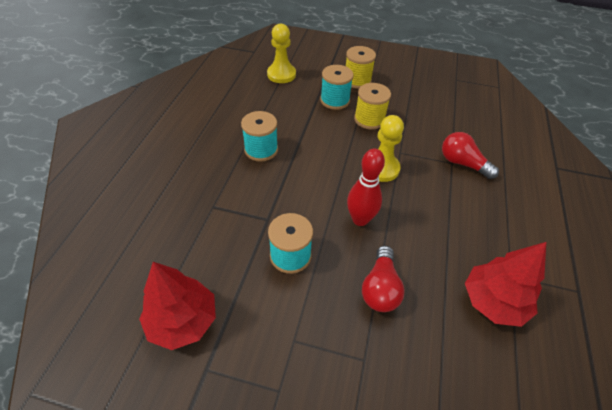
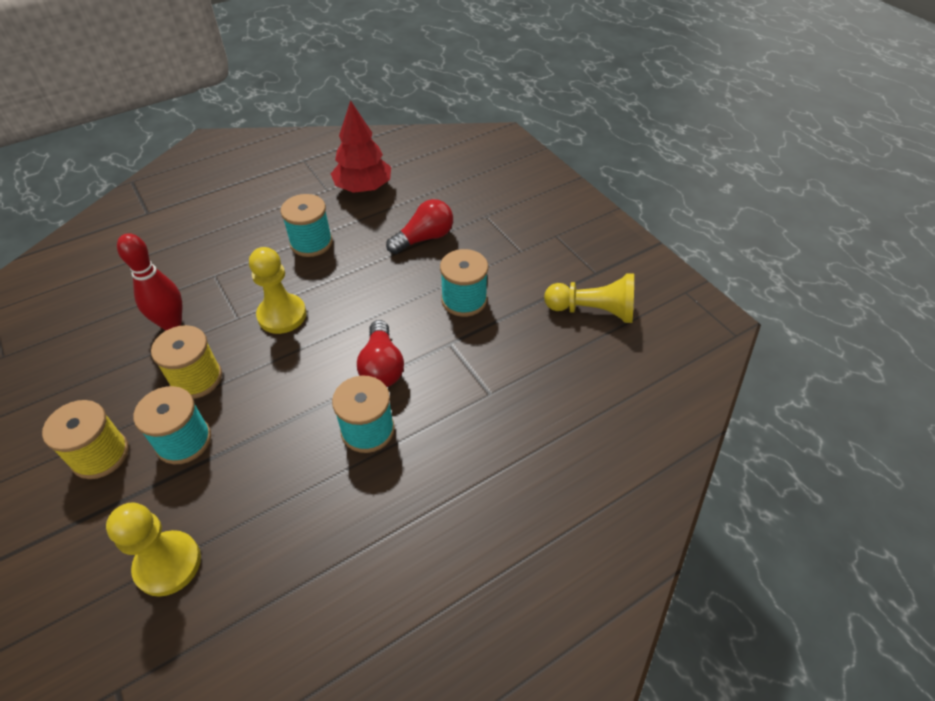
camera: 135 degrees left, 0 degrees up
red tree [139,262,216,350] -> yellow pawn [544,274,634,323]
red bowling pin [347,149,385,226] -> red bowling pin moved to [117,233,182,330]
red light bulb [442,132,499,179] -> red light bulb moved to [357,320,404,387]
none -> turquoise spool [281,194,333,257]

